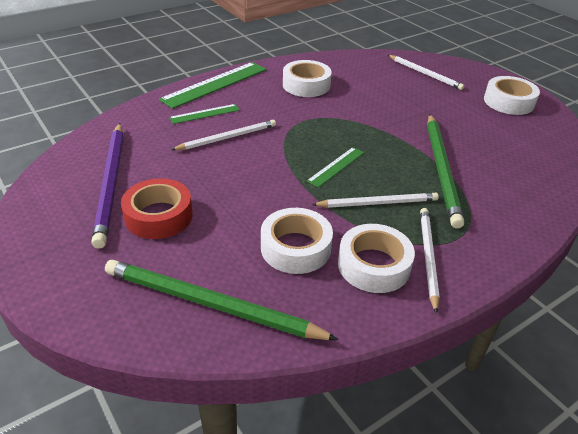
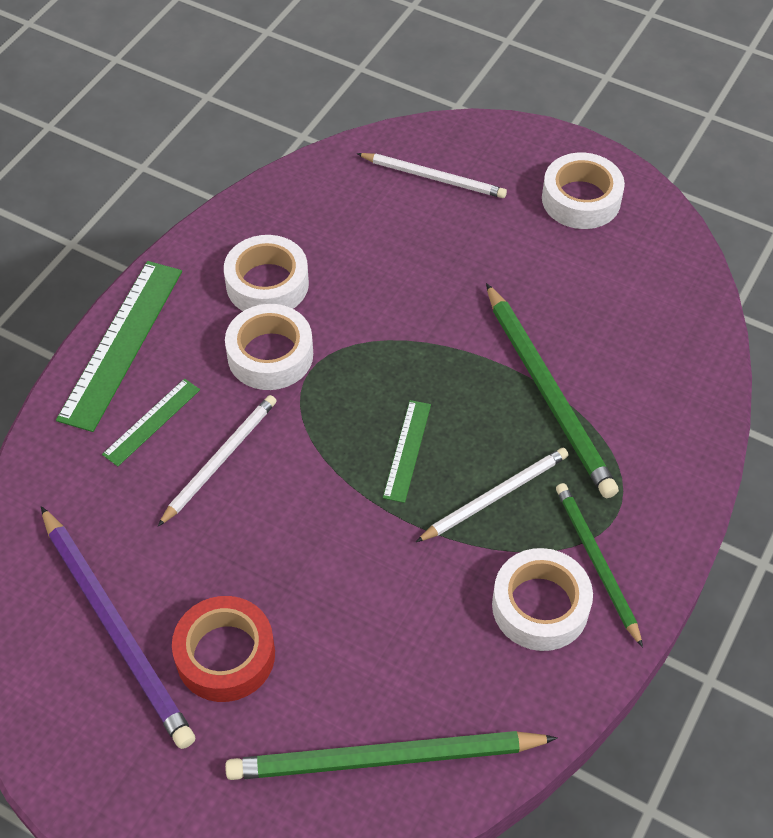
camera: 25 degrees left, 15 degrees up
white tape [261,208,333,274] -> white tape moved to [225,304,313,390]
white pencil [420,208,440,314] -> green pencil [556,483,643,648]

